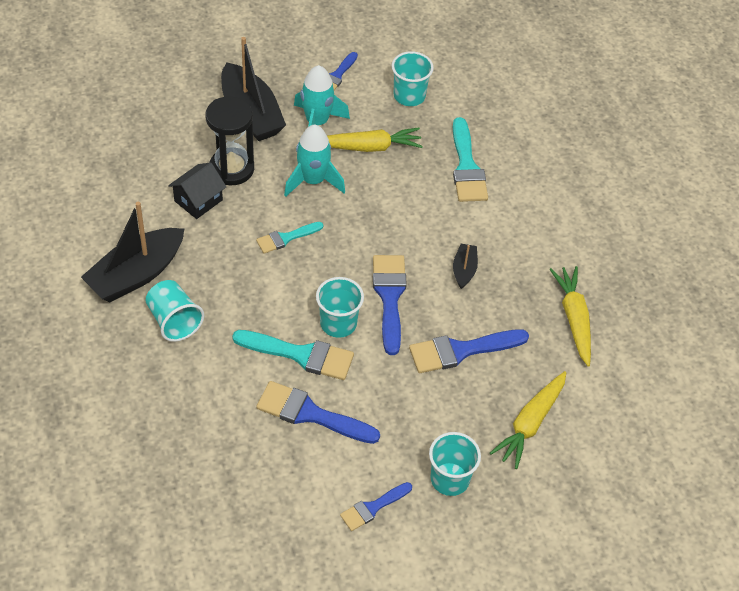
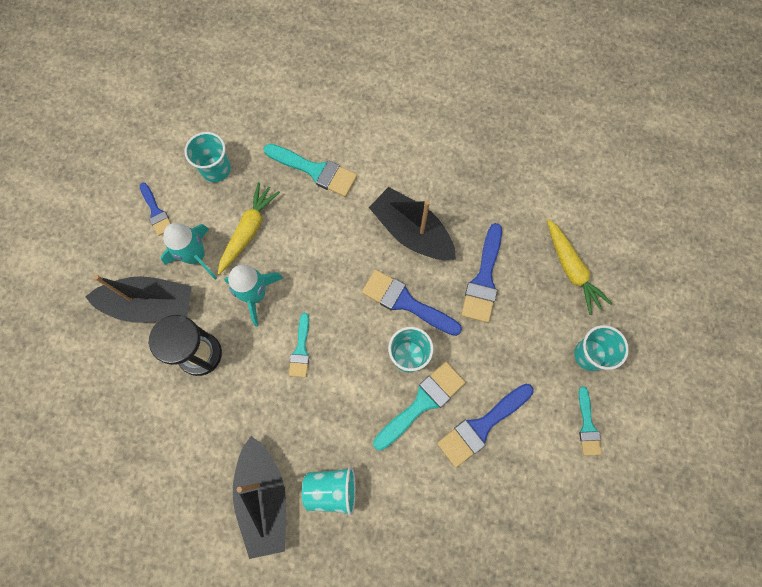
camera: 55 degrees left, 20 degrees up
black house [168,162,226,219] -> none
blue brush [340,482,412,531] -> turquoise brush [579,386,602,456]
black boat [453,244,478,289] -> black boat [369,187,456,260], size x2.09
yellow carrot [549,266,591,367] -> none

